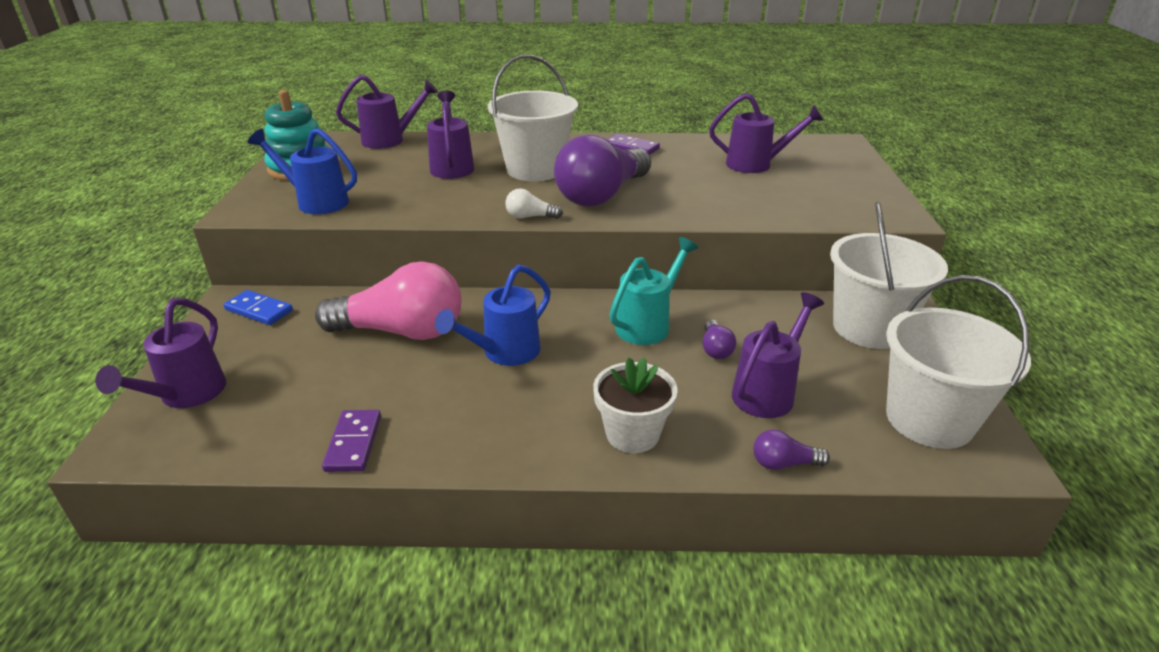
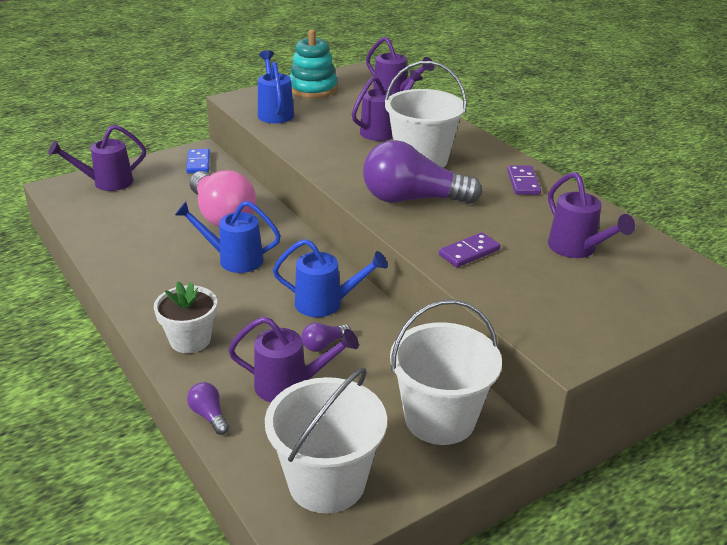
camera: 55 degrees right, 0 degrees up
purple domino [322,410,381,472] -> purple domino moved to [439,232,501,267]
white light bulb [505,188,563,219] -> none
turquoise watering can [610,237,698,345] -> blue watering can [273,239,388,317]

